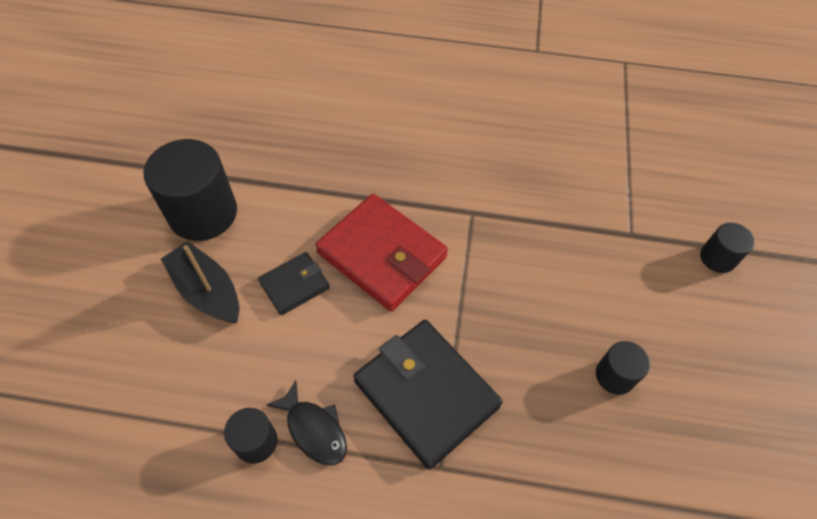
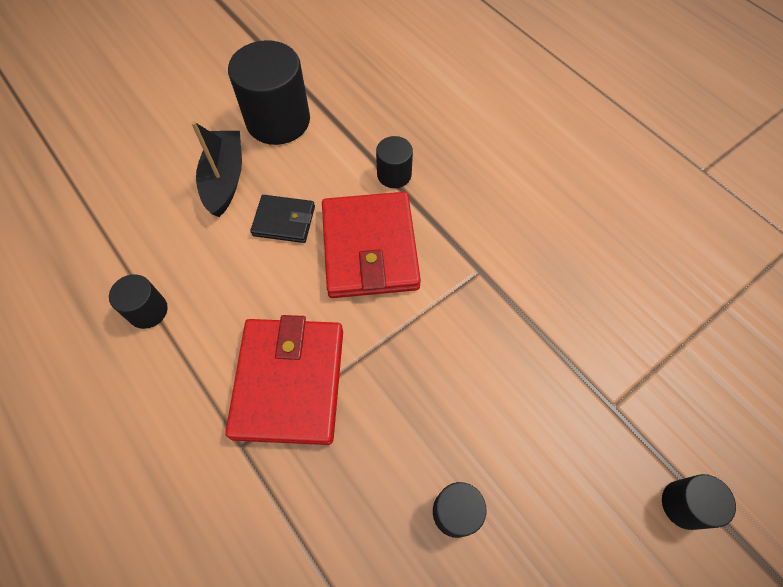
camera: 45 degrees right, 5 degrees up
black fish [266,380,347,465] -> none
black wallet [353,320,502,469] -> red wallet [225,315,343,445]
none -> black cylinder [376,136,413,188]

